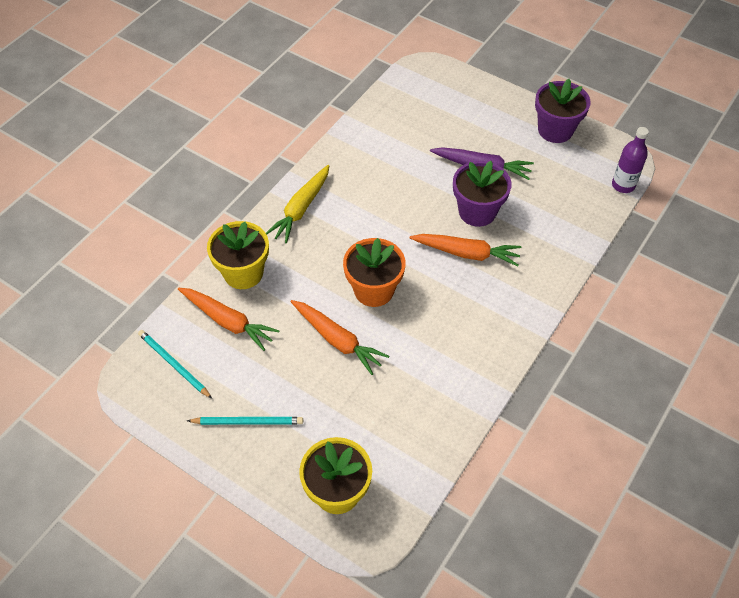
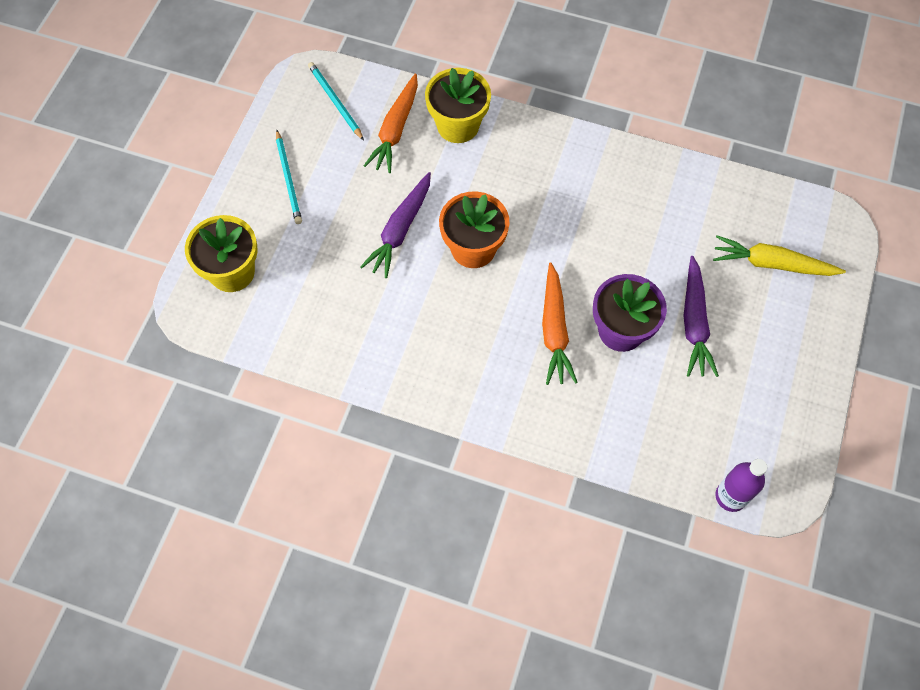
camera: 75 degrees right, 10 degrees up
turquoise pencil [138,330,212,399] -> turquoise pencil turned 60 degrees counterclockwise [308,62,364,140]
yellow carrot [266,165,329,243] -> yellow carrot moved to [713,235,846,276]
orange carrot [290,300,389,375] -> purple carrot [360,172,431,278]
purple flower pot [535,79,591,143] -> none

